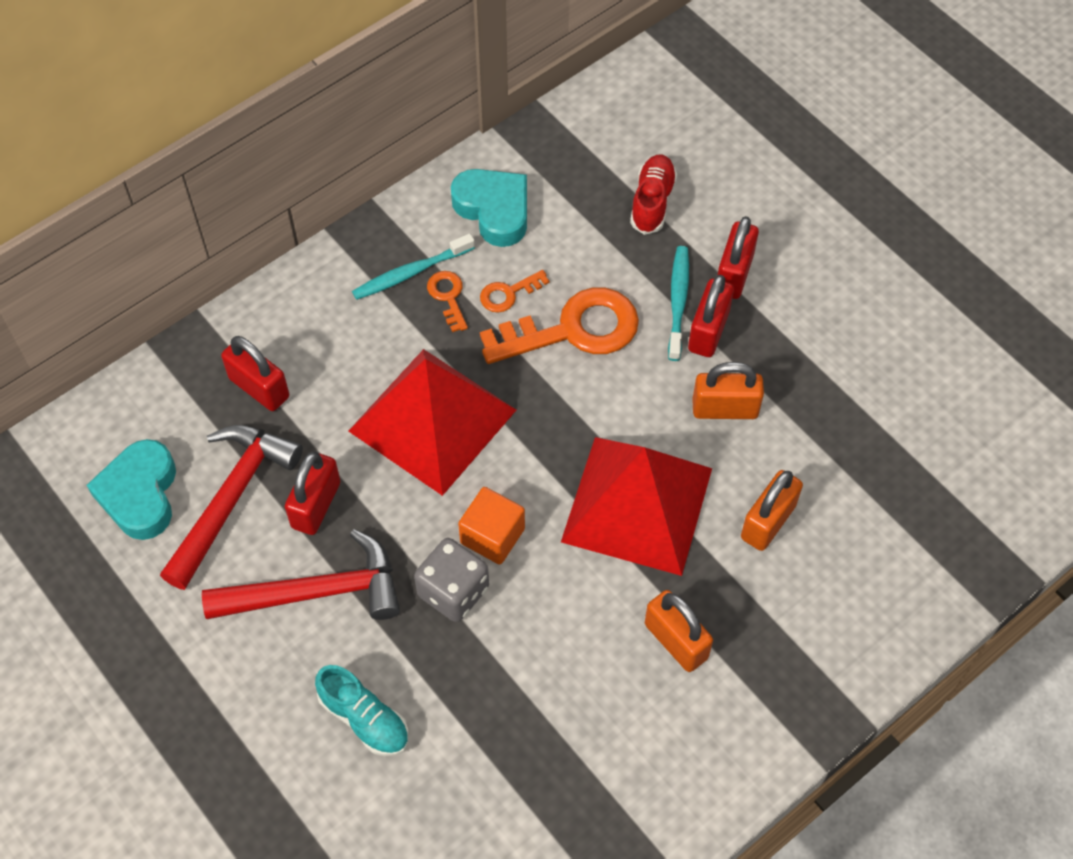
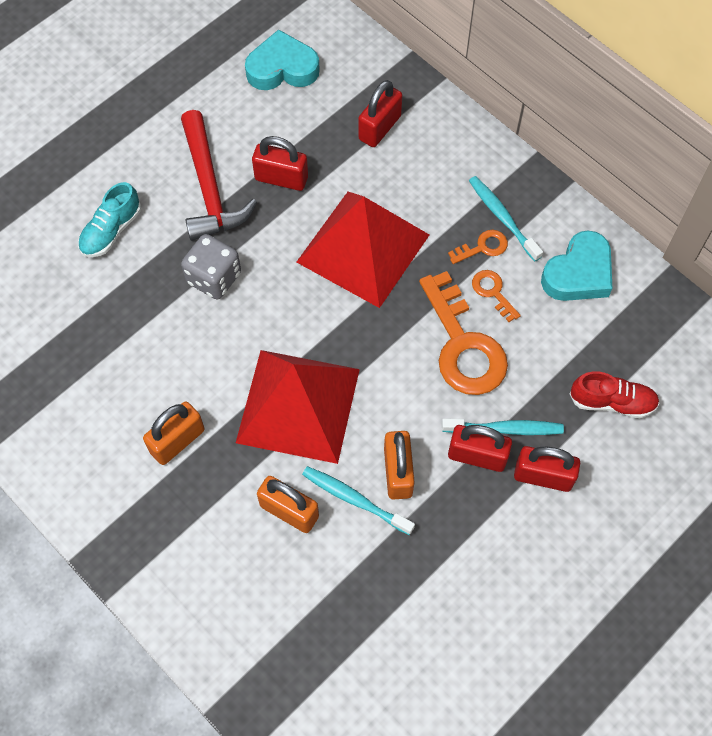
camera: 85 degrees right, 5 degrees up
red hammer [160,425,303,590] -> none
orange cube [458,487,525,565] -> none
none -> turquoise toothbrush [302,466,415,535]

